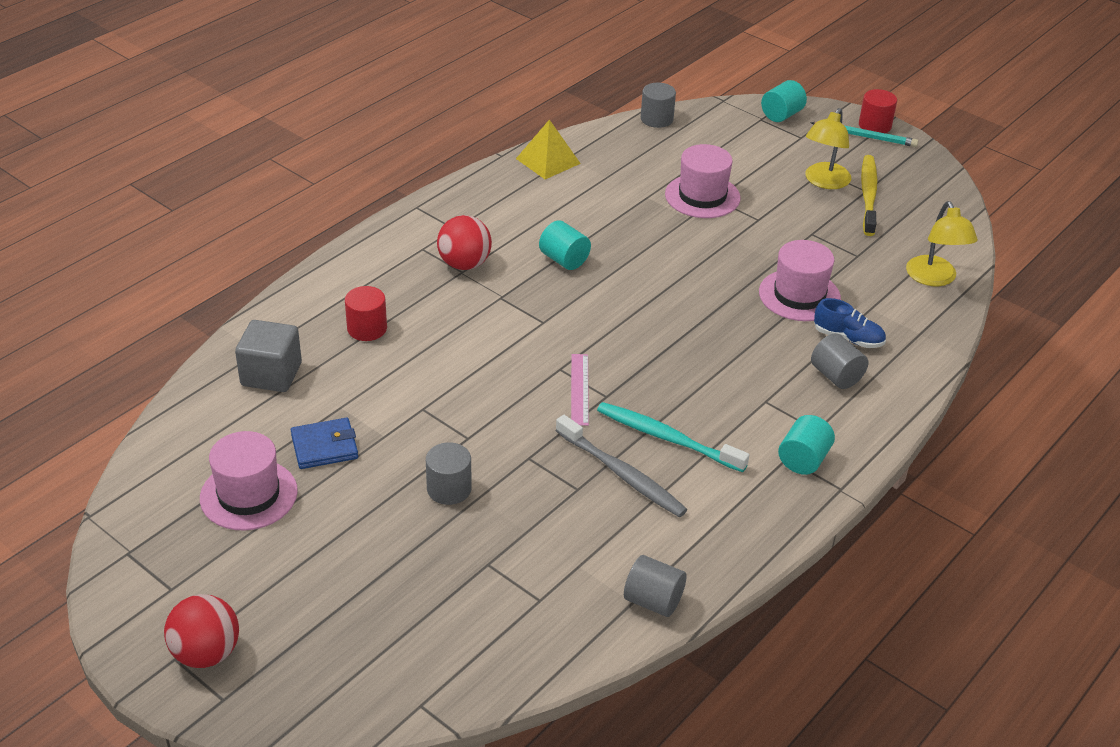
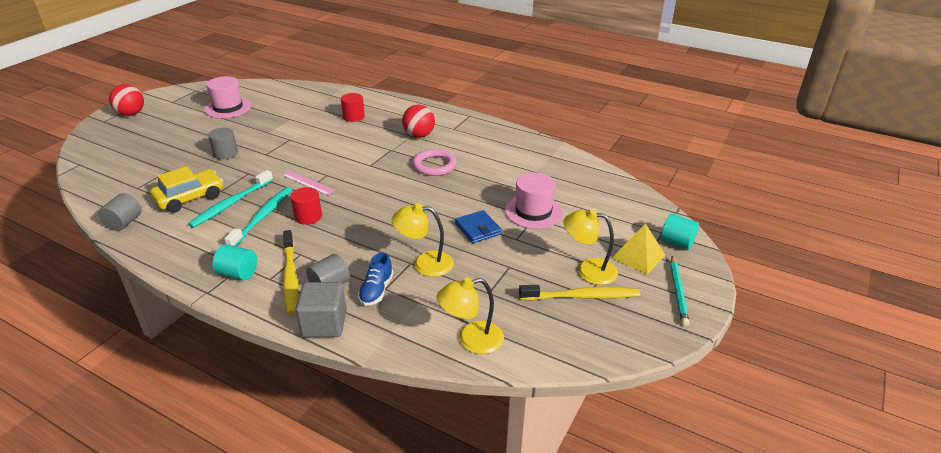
camera: 80 degrees right, 5 degrees down
grey cube [235,320,302,392] -> grey cube moved to [296,282,347,337]
blue wallet [291,418,358,469] -> blue wallet moved to [455,210,502,243]
yellow pyramid [516,119,581,179] -> yellow pyramid moved to [612,223,665,275]
turquoise cylinder [539,221,591,270] -> pink ring [413,149,457,176]
grey toothbrush [556,415,688,517] -> turquoise toothbrush [188,170,273,228]
pink ruler [571,354,589,426] -> pink ruler turned 45 degrees clockwise [282,171,335,195]
grey cylinder [641,83,676,128] -> none
pink hat [759,240,841,321] -> yellow lamp [392,203,454,277]
red cylinder [859,89,897,133] -> red cylinder moved to [290,187,322,225]
none -> yellow car [150,166,223,213]
none -> yellow toothbrush [283,230,298,314]

